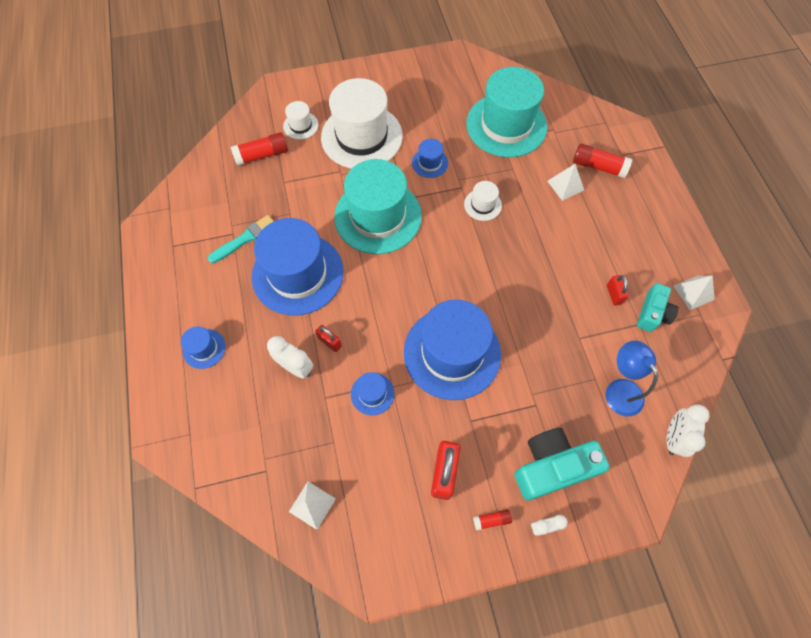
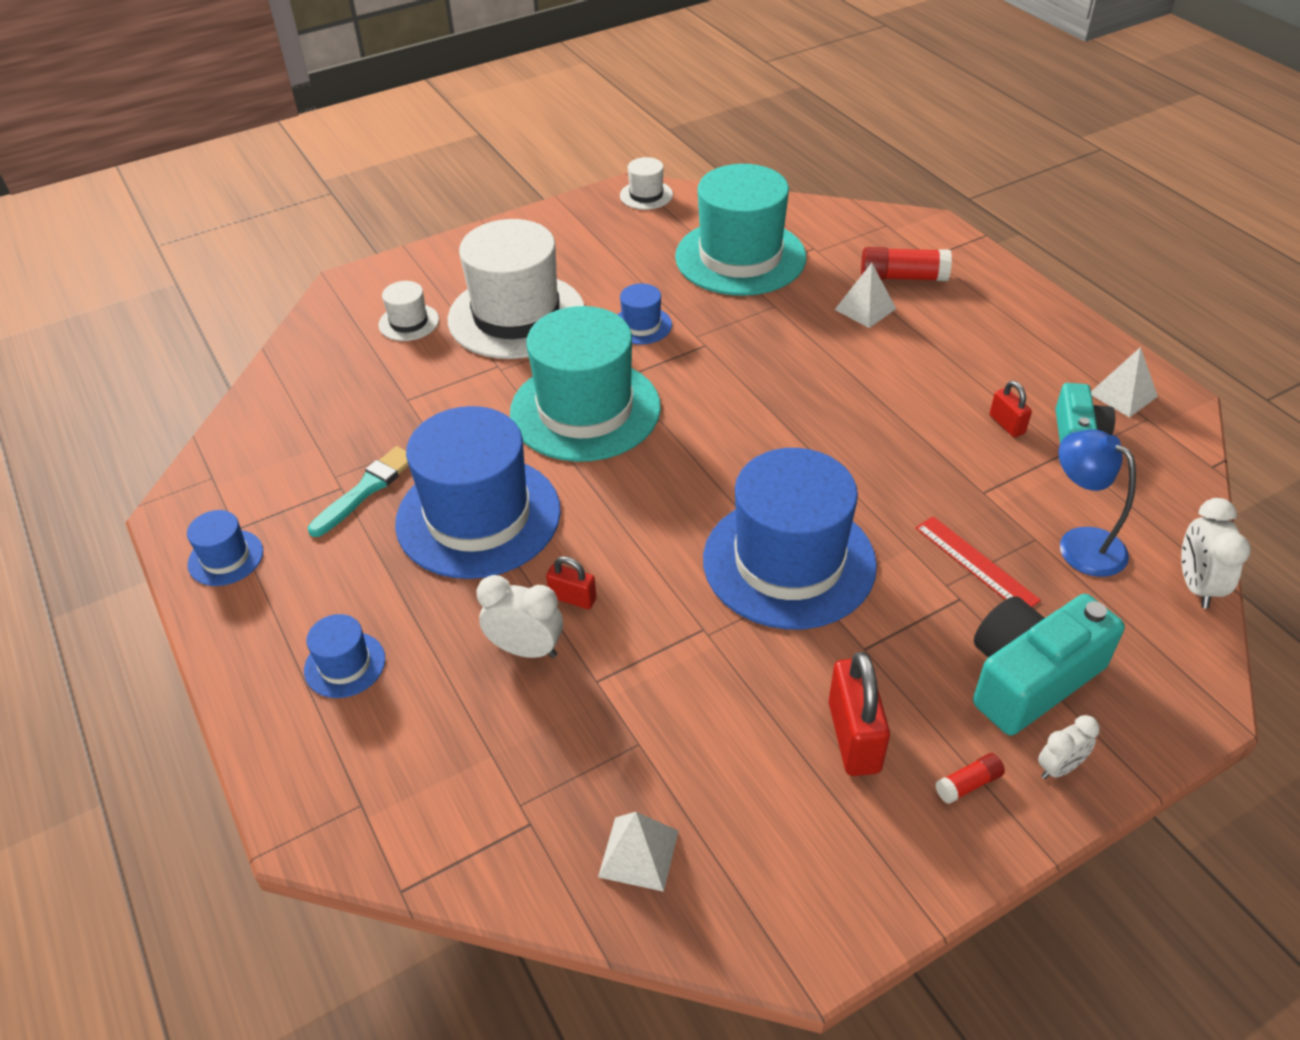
camera: 15 degrees left, 20 degrees down
red glue stick [231,132,288,166] -> none
blue hat [351,372,394,415] -> blue hat moved to [187,510,263,586]
white hat [464,181,502,221] -> white hat moved to [620,157,673,210]
none -> red ruler [916,516,1041,607]

